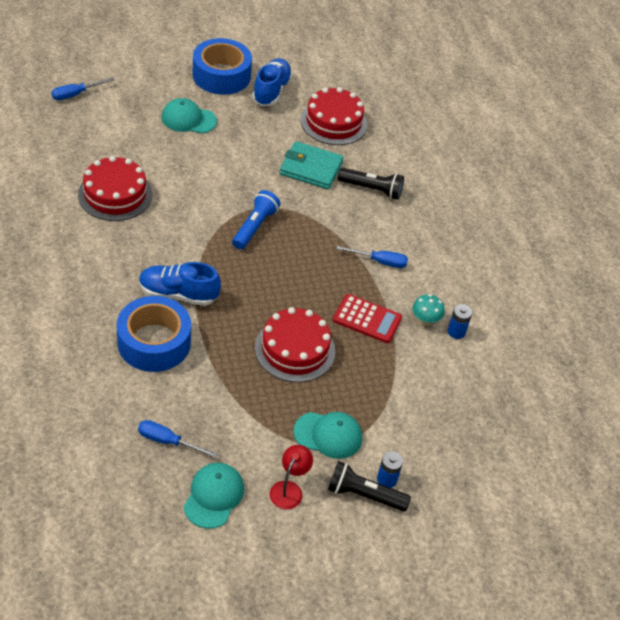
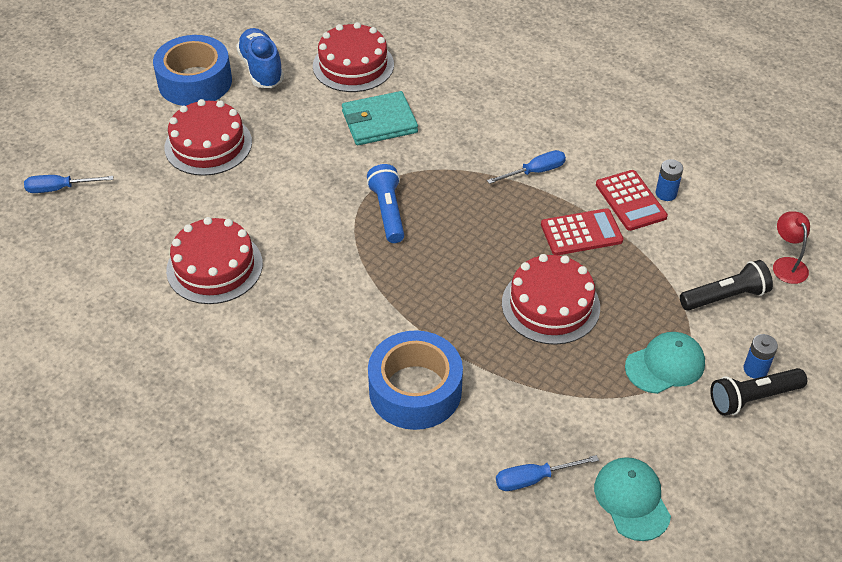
camera: 30 degrees left, 0 degrees up
blue screwdriver [52,78,114,100] -> blue screwdriver turned 60 degrees clockwise [24,175,113,193]
blue shoe [139,262,221,306] -> none
turquoise cap [161,98,217,133] -> red cake [164,99,252,176]
red lamp [270,445,313,509] -> red lamp moved to [773,211,810,284]
black flashlight [338,168,404,200] -> black flashlight moved to [680,260,773,311]
turquoise mushroom [412,294,445,326] -> red calculator [596,170,668,231]

